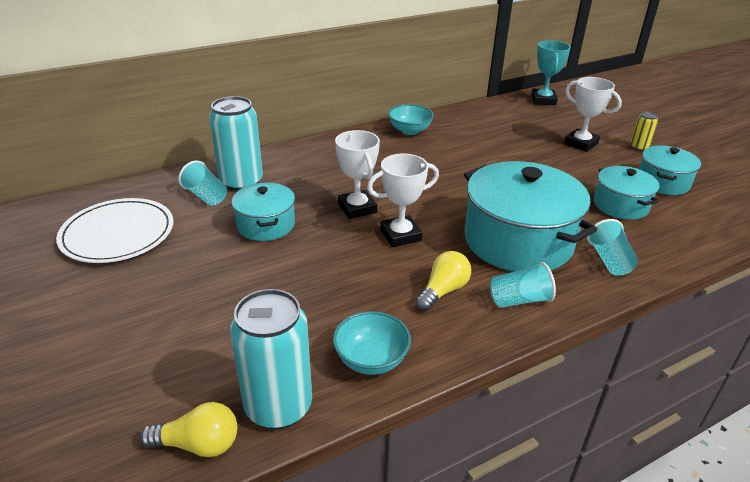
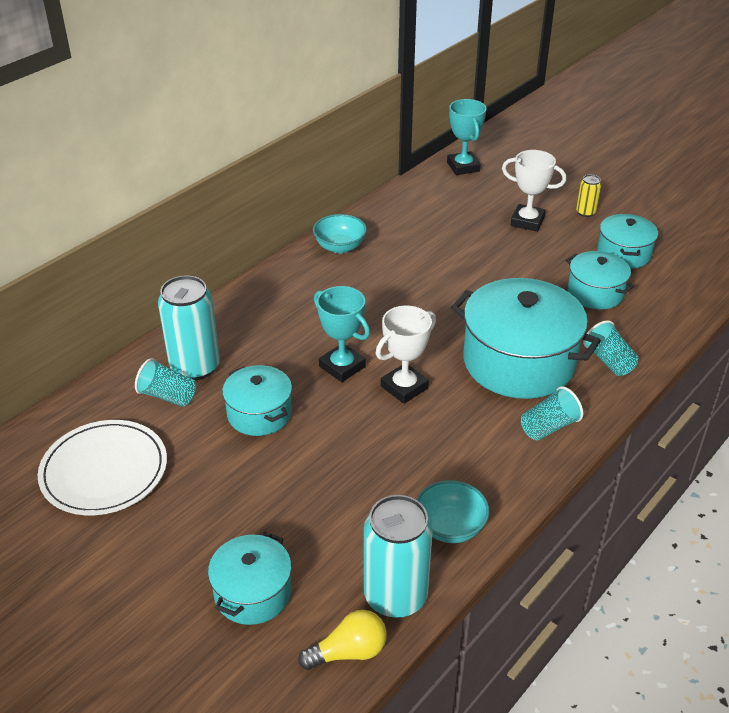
camera: 20 degrees left, 5 degrees up
white trophy [335,130,380,219] -> turquoise trophy [314,286,370,382]
yellow light bulb [416,251,471,311] -> none
none -> turquoise pot [208,532,292,625]

